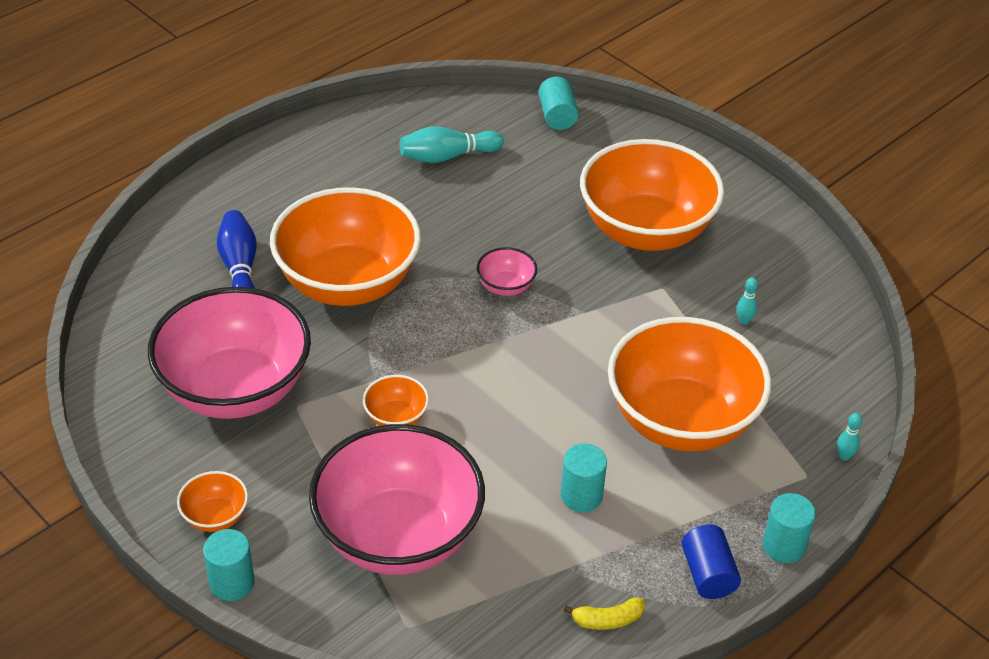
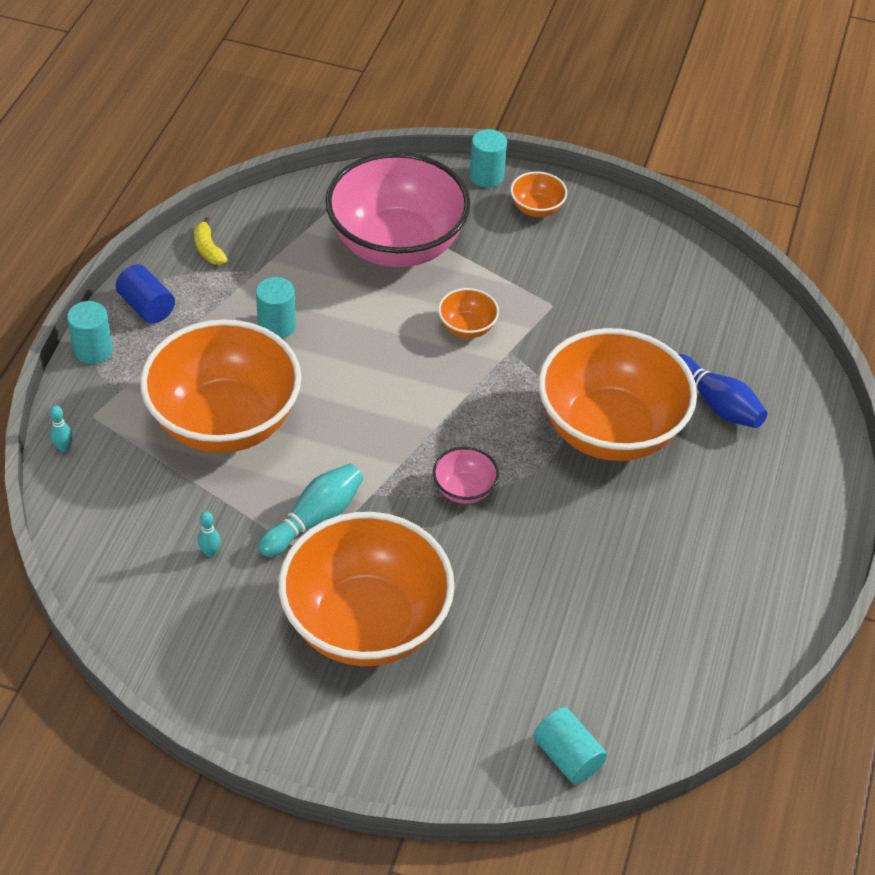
camera: 150 degrees right, 5 degrees up
pink bowl [148,287,311,419] -> none
turquoise bowling pin [399,126,504,163] -> turquoise bowling pin moved to [258,464,363,557]
yellow banana [563,597,645,630] -> yellow banana turned 75 degrees counterclockwise [194,217,228,265]

